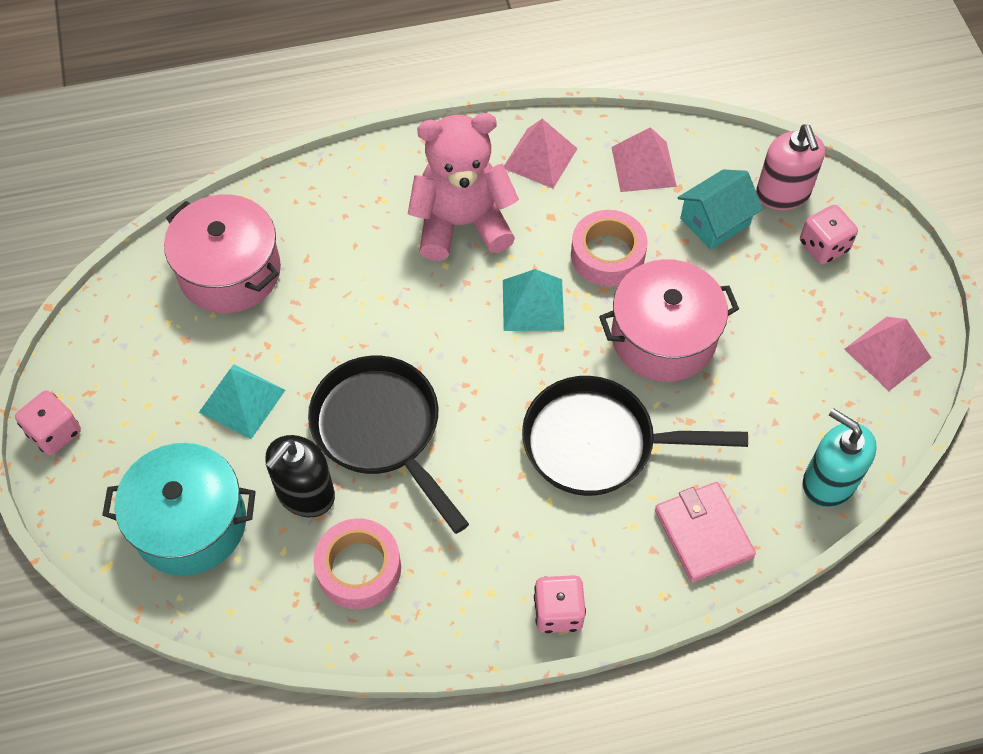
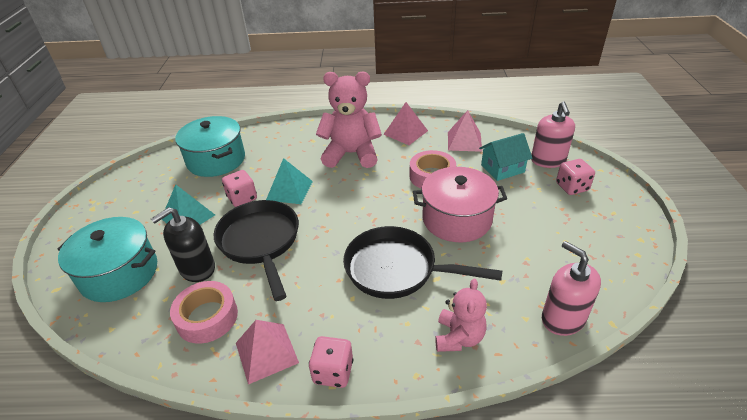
camera: 15 degrees right, 20 degrees down
pink dice [15,390,81,455] -> pink dice moved to [222,170,257,207]
pink pot [164,194,281,313] -> turquoise pot [175,116,245,177]
turquoise pyramid [503,269,564,331] -> turquoise pyramid moved to [266,158,313,204]
pink wallet [655,482,756,583] -> pink teddy bear [435,279,487,352]
turquoise soap dispenser [803,408,877,507] -> pink soap dispenser [542,241,601,336]
pink pyramid [845,317,931,391] -> pink pyramid moved to [236,320,299,385]

